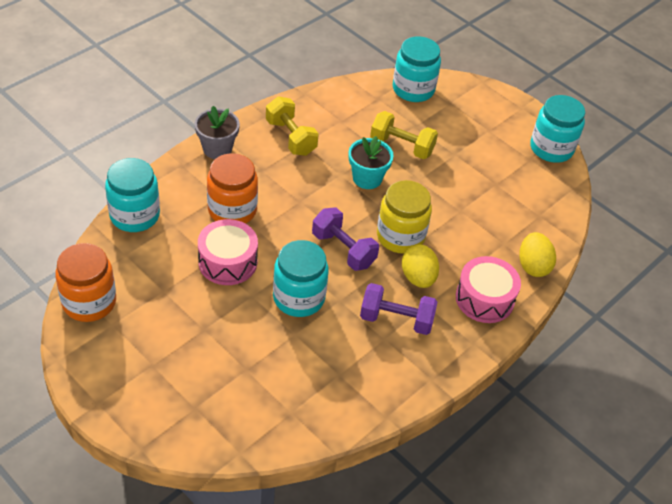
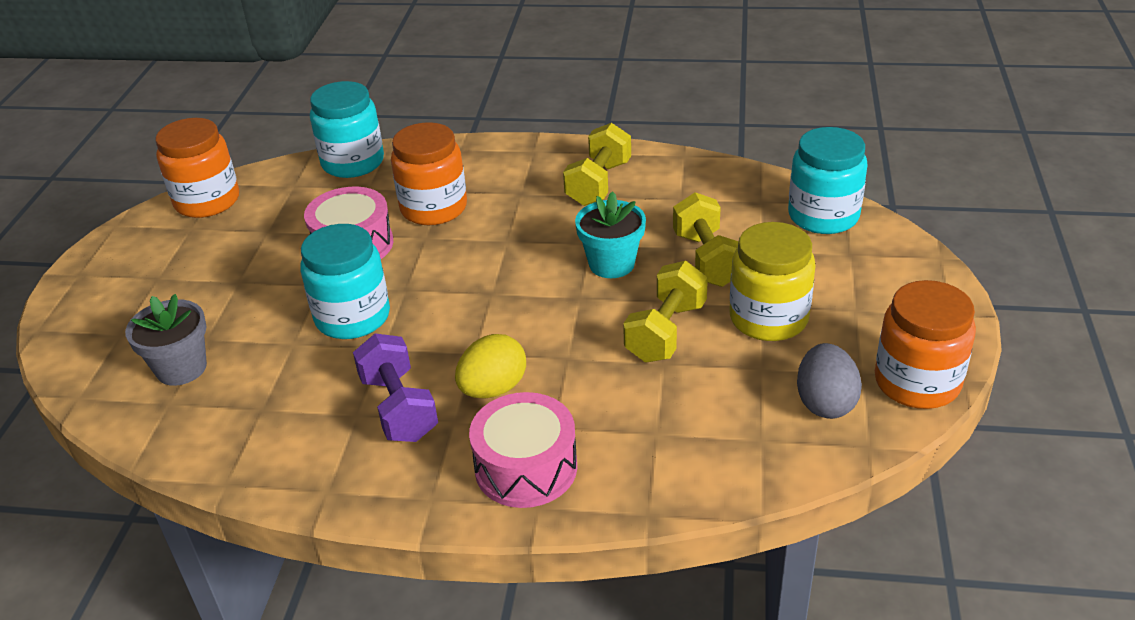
camera: 60 degrees right, 10 degrees down
grey flower pot [195,106,240,159] -> grey flower pot moved to [125,294,207,386]
purple dumbbell [312,207,379,271] -> none
yellow jar [377,180,432,254] -> yellow jar moved to [729,222,816,341]
yellow egg [519,232,556,277] -> none
turquoise jar [530,95,585,163] -> orange jar [875,280,976,409]
none -> yellow dumbbell [623,261,708,362]
none -> grey egg [797,343,862,419]

